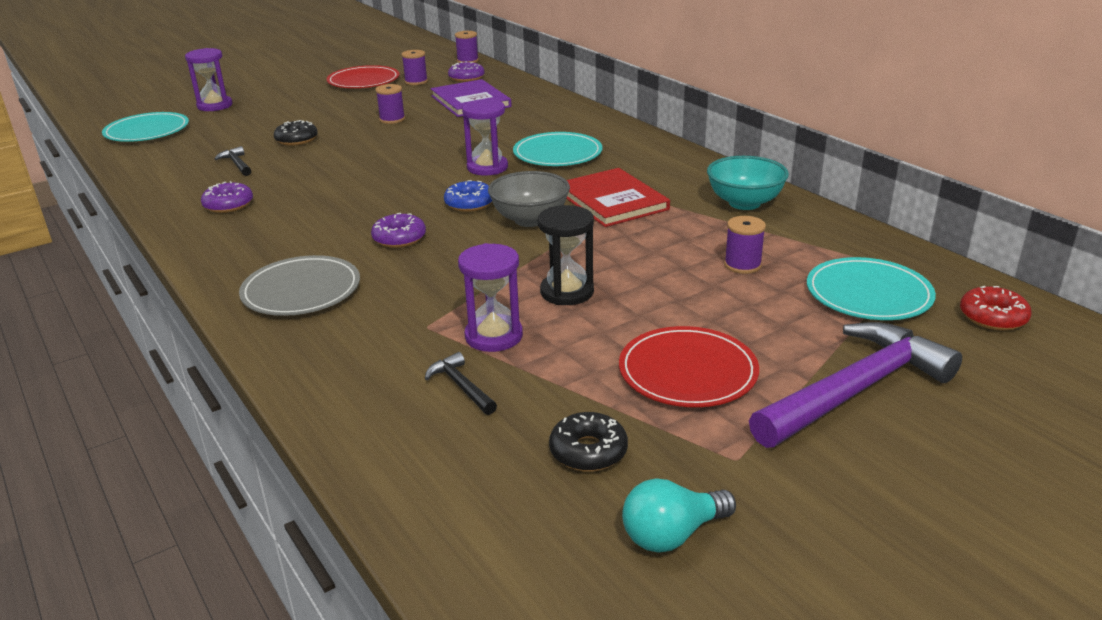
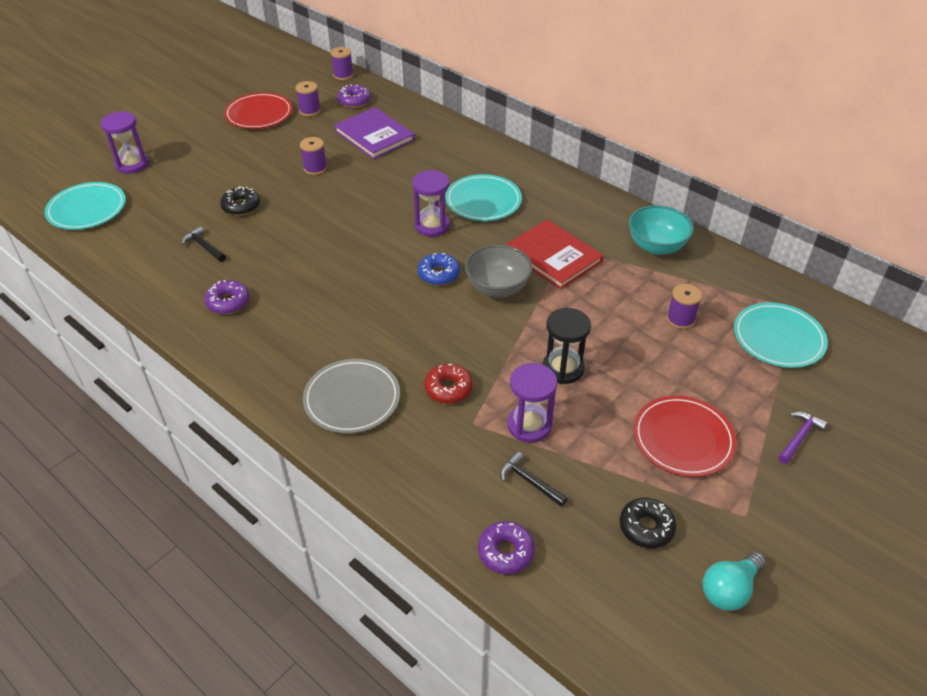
camera: 15 degrees left, 15 degrees up
purple donut [371,213,426,248] -> purple donut moved to [478,521,535,574]
purple hammer [749,322,962,448] -> purple hammer [778,412,828,464], size x0.42
red donut [960,286,1031,331] -> red donut moved to [424,364,473,404]

